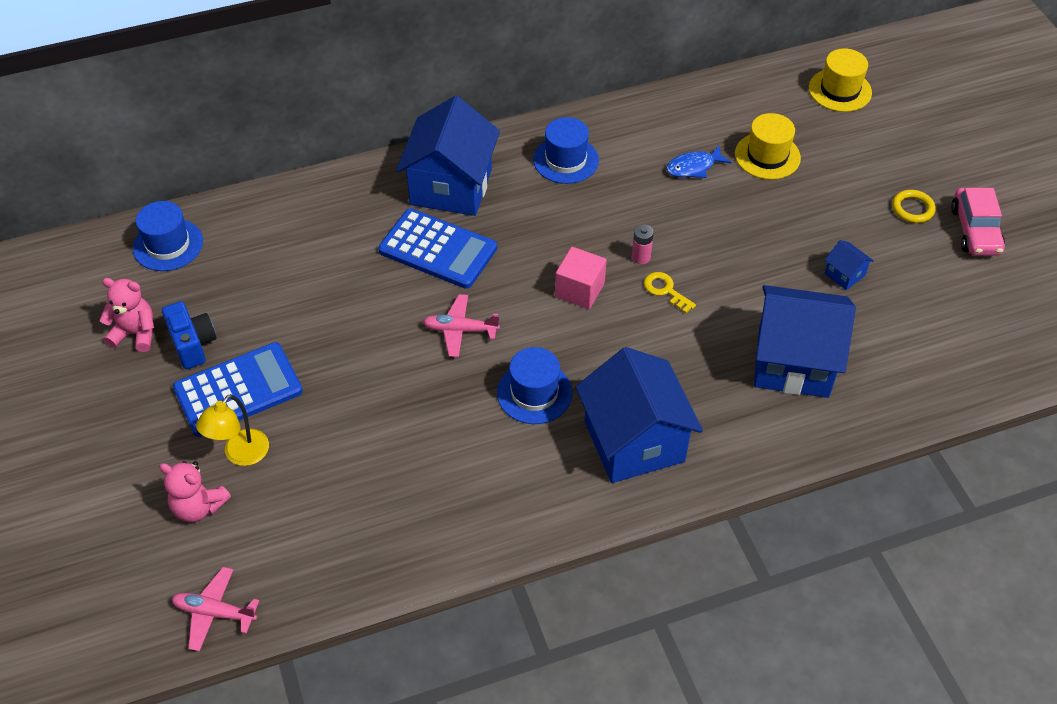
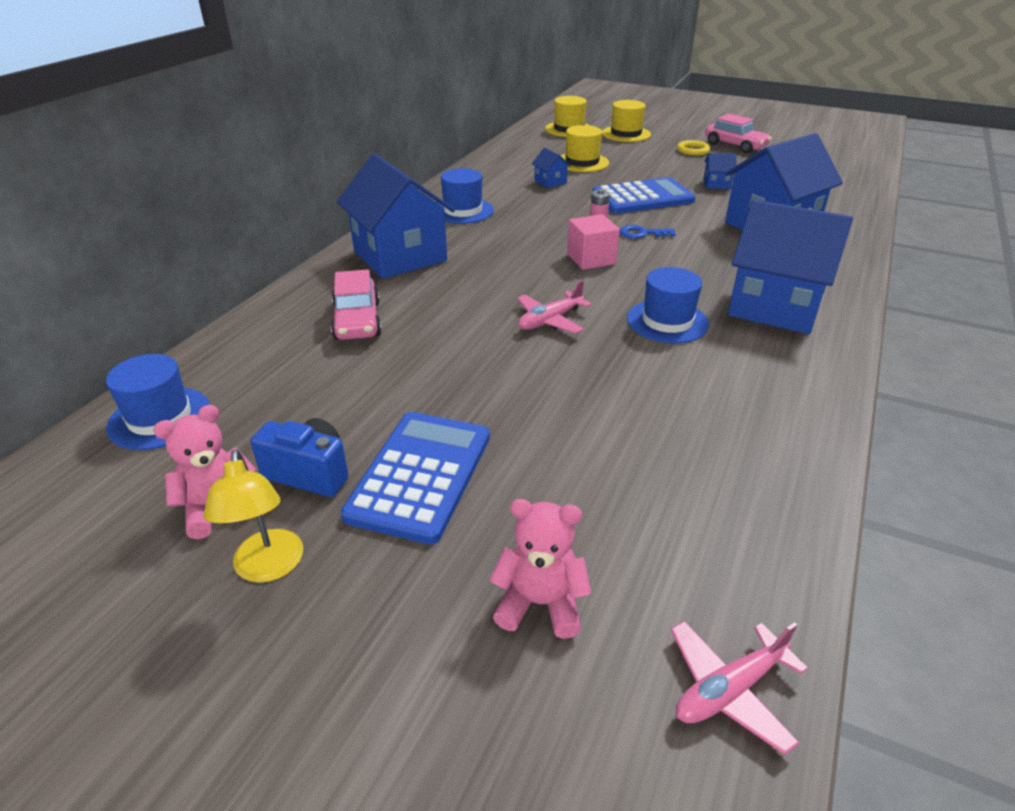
camera: 45 degrees left, 15 degrees down
pink teddy bear [159,461,231,522] -> pink teddy bear turned 150 degrees counterclockwise [489,499,591,639]
yellow lamp [196,394,269,466] -> yellow lamp moved to [203,449,303,583]
blue calculator [378,209,497,289] -> blue calculator moved to [592,177,696,214]
yellow key [644,272,696,314] -> blue key [620,225,675,239]
blue fish [666,145,732,178] -> blue house [532,148,571,188]
none -> pink car [331,269,382,340]
none -> yellow hat [602,100,651,142]

